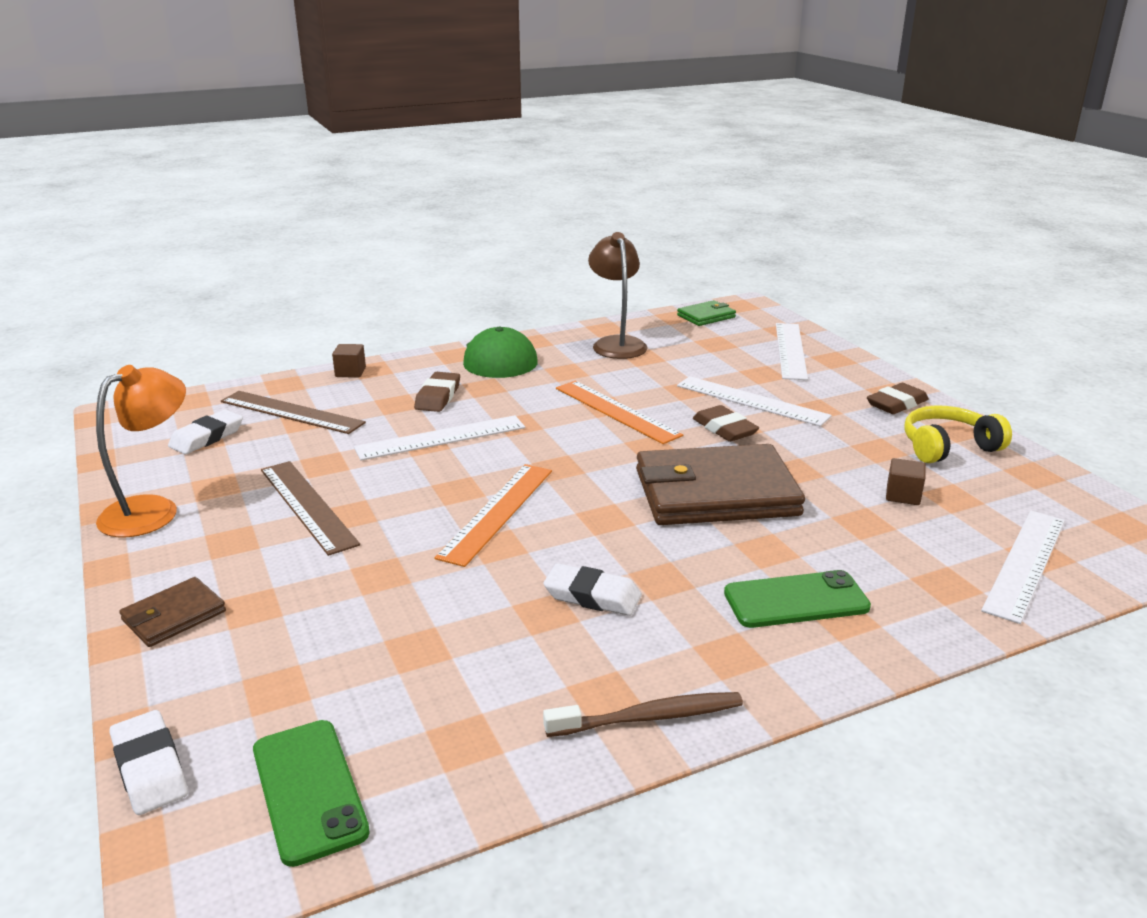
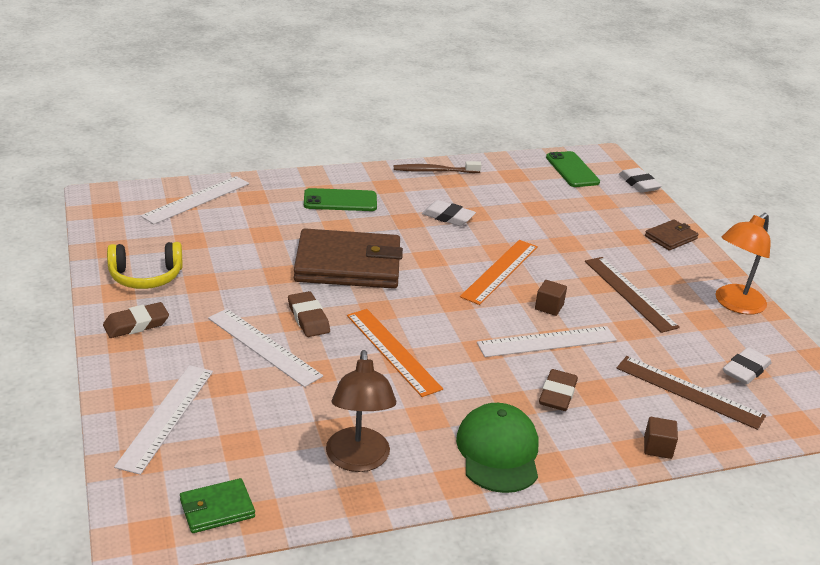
camera: 175 degrees left, 5 degrees up
brown cube [886,458,926,505] -> brown cube moved to [535,280,567,316]

